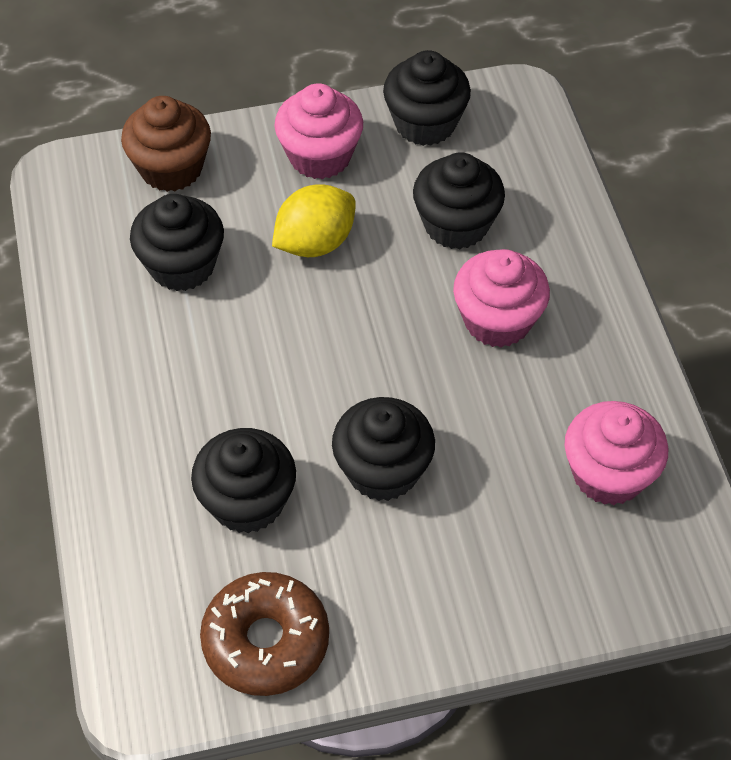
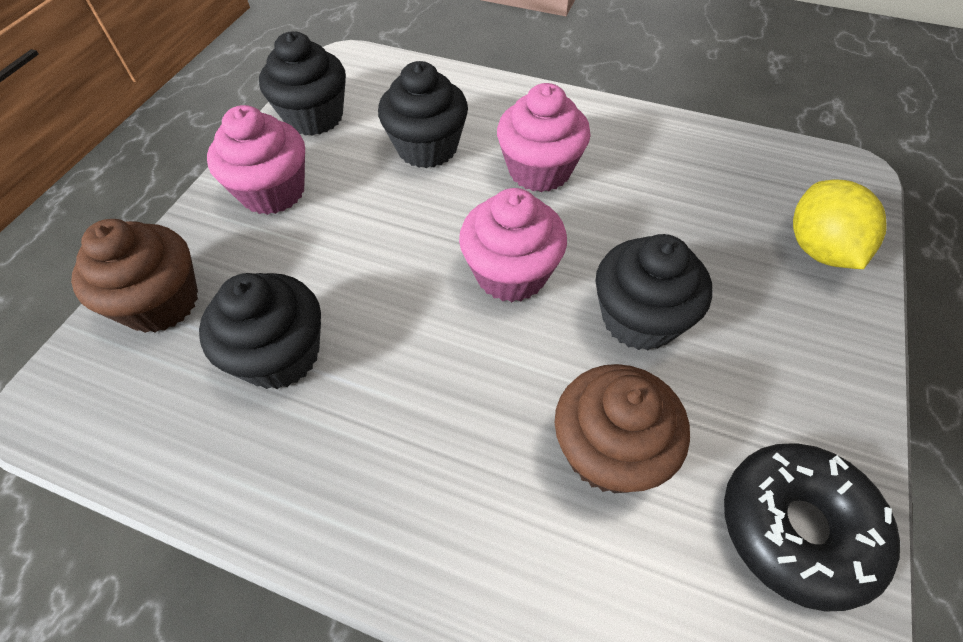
camera: 55 degrees left, 0 degrees up
black cupcake [191,428,296,533] -> brown cupcake [554,364,690,493]
brown donut [200,572,329,696] -> black donut [724,443,900,612]
yellow lemon [272,184,356,257] -> yellow lemon moved to [793,180,887,269]
pink cupcake [565,401,668,505] -> pink cupcake moved to [459,188,567,302]

